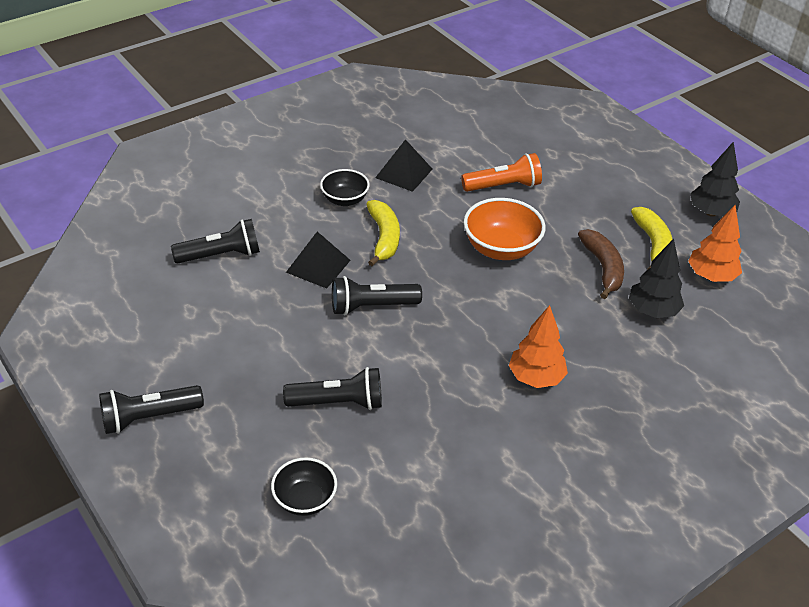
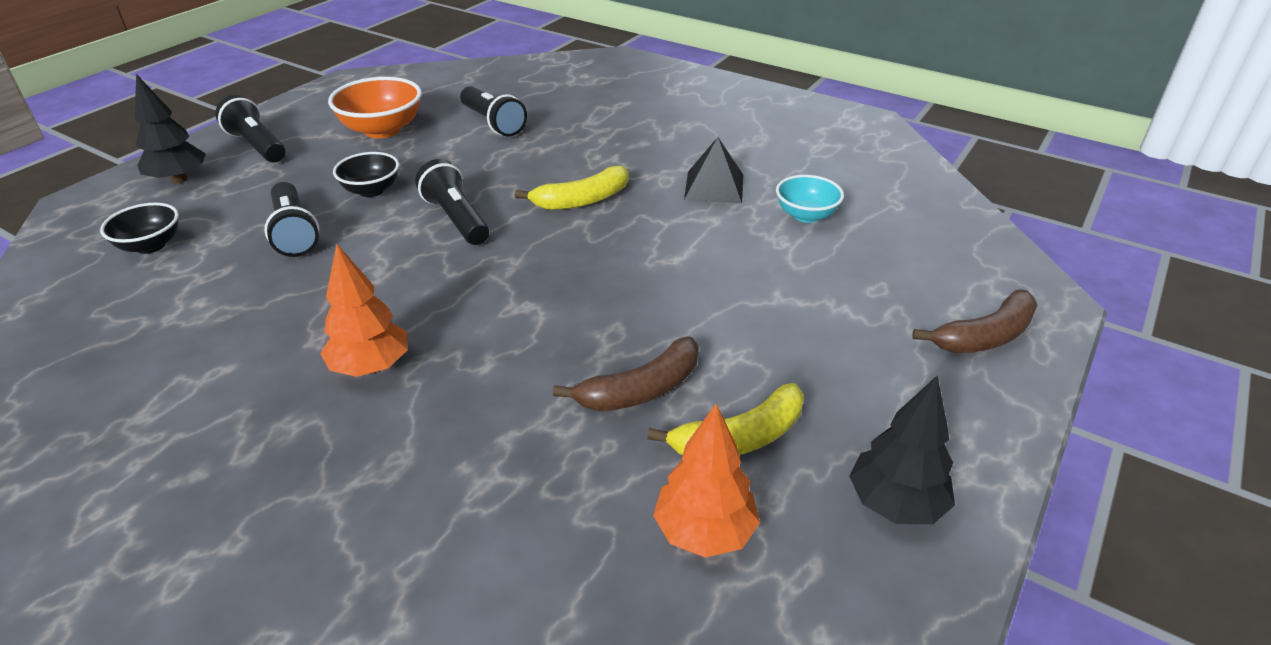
camera: 70 degrees right, 5 degrees down
black pyramid [286,232,351,289] -> none
black bowl [320,169,370,206] -> black bowl moved to [333,152,399,197]
orange flashlight [461,153,542,192] -> none
orange bowl [463,198,546,260] -> orange bowl moved to [328,77,422,138]
black tree [629,239,684,318] -> black tree moved to [135,74,206,184]
none -> turquoise bowl [776,175,844,223]
none -> brown banana [912,290,1037,353]

